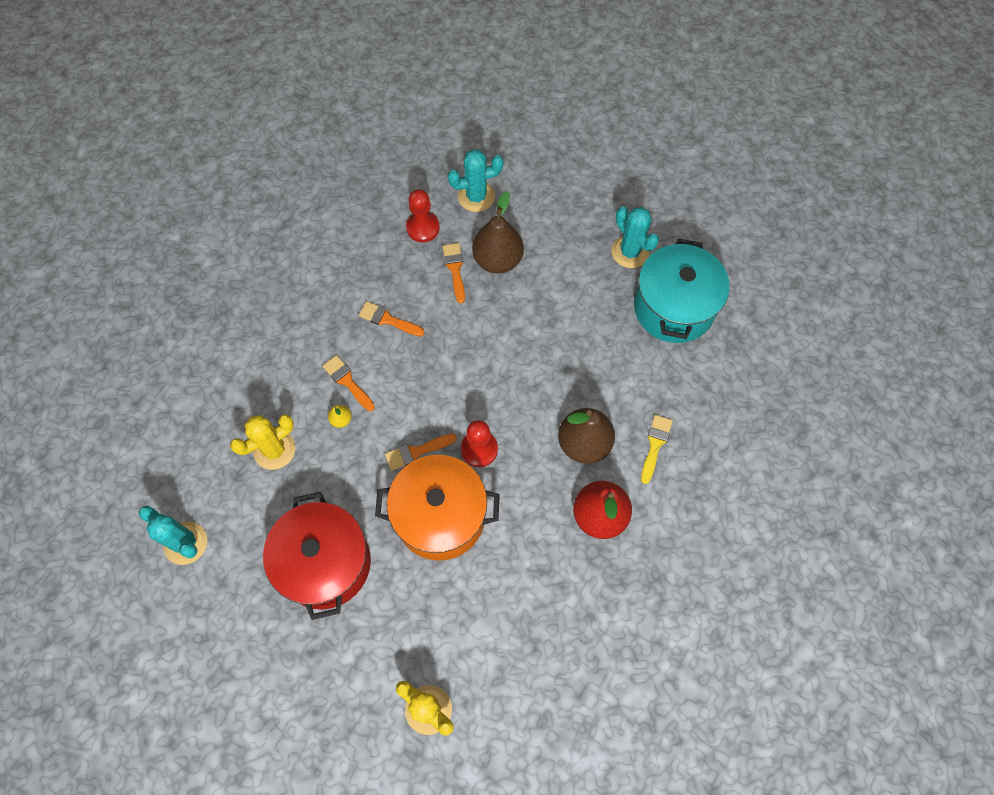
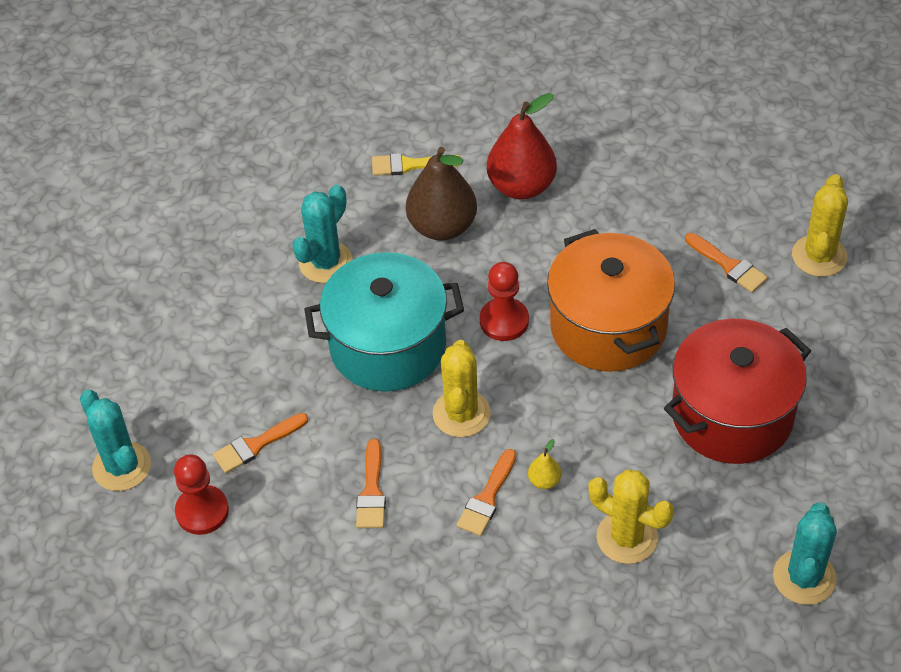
camera: 110 degrees left, 15 degrees down
orange brush [385,434,457,471] -> orange brush moved to [685,233,768,293]
brown pear [472,191,524,273] -> none
turquoise cactus [611,206,659,268] -> turquoise cactus moved to [292,184,353,283]
turquoise pot [634,238,730,343] -> turquoise pot moved to [304,252,464,392]
none -> yellow cactus [433,340,491,437]

